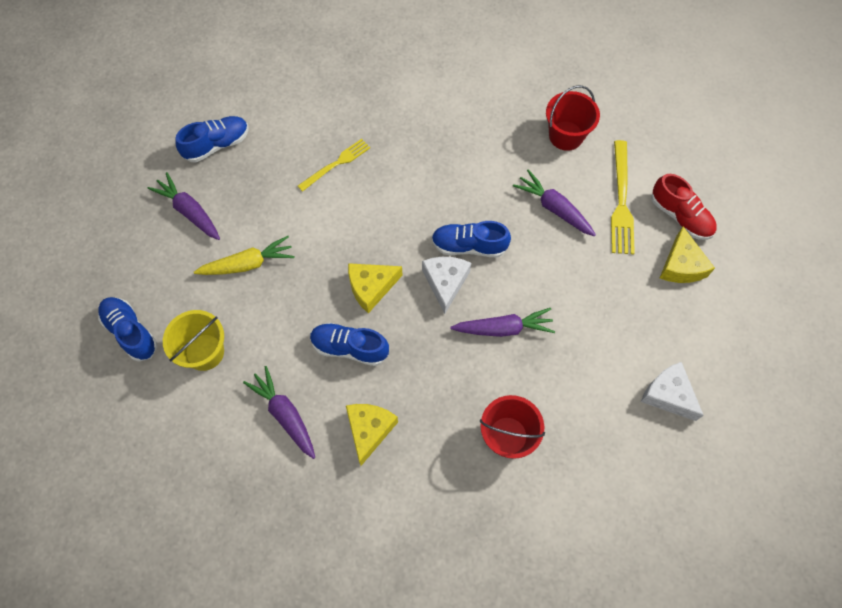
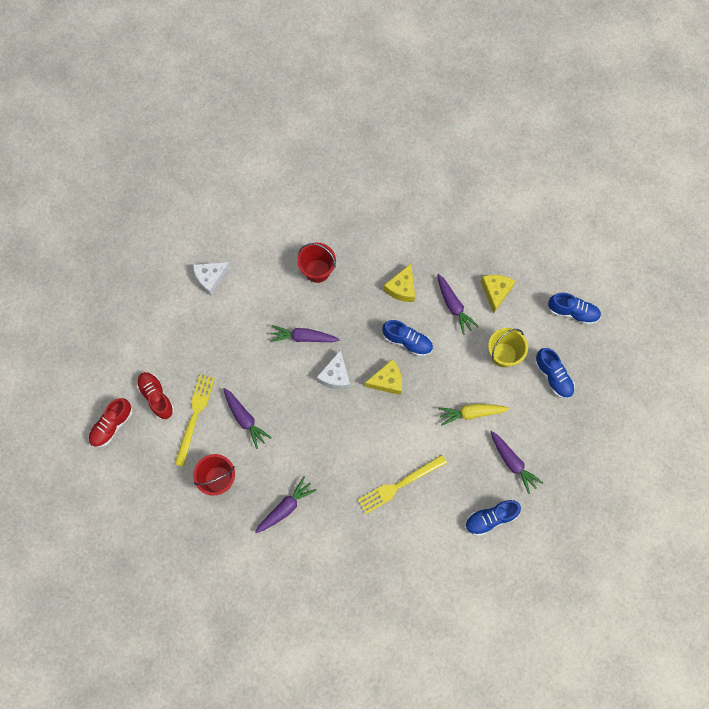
camera: 170 degrees left, 5 degrees up
yellow fork [298,139,370,192] -> yellow fork [358,455,447,514], size x1.50
blue shoe [432,221,511,257] -> blue shoe moved to [548,292,601,325]
white cheese [641,362,704,421] -> white cheese turned 90 degrees clockwise [193,262,231,296]
yellow cheese [660,227,715,283] -> yellow cheese moved to [481,275,515,314]
none -> red shoe [89,398,133,447]
none -> purple carrot [255,477,317,533]

